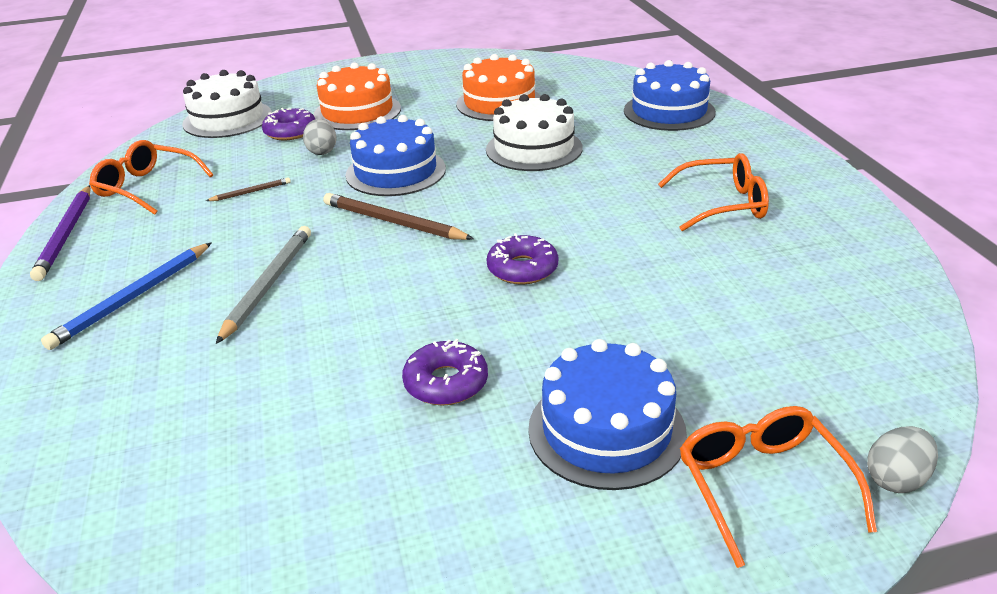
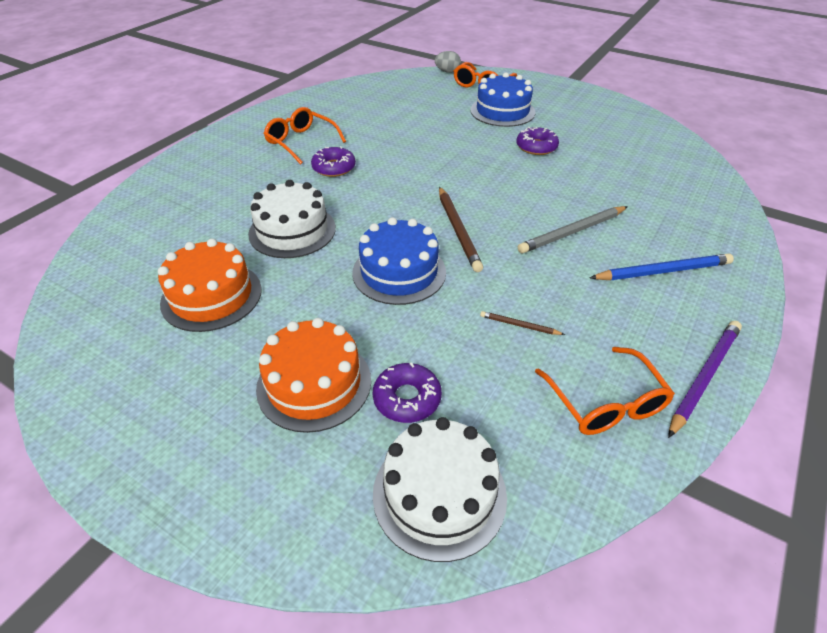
camera: 135 degrees left, 10 degrees up
grey egg [303,119,336,155] -> none
purple donut [486,233,558,284] -> purple donut moved to [311,146,356,177]
blue cake [624,60,716,131] -> none

